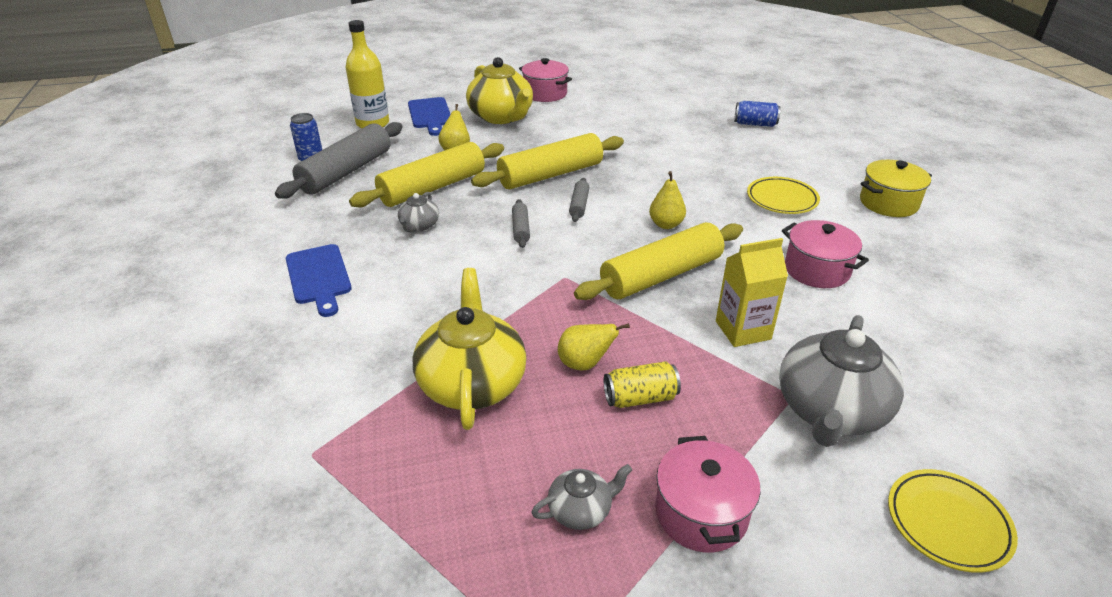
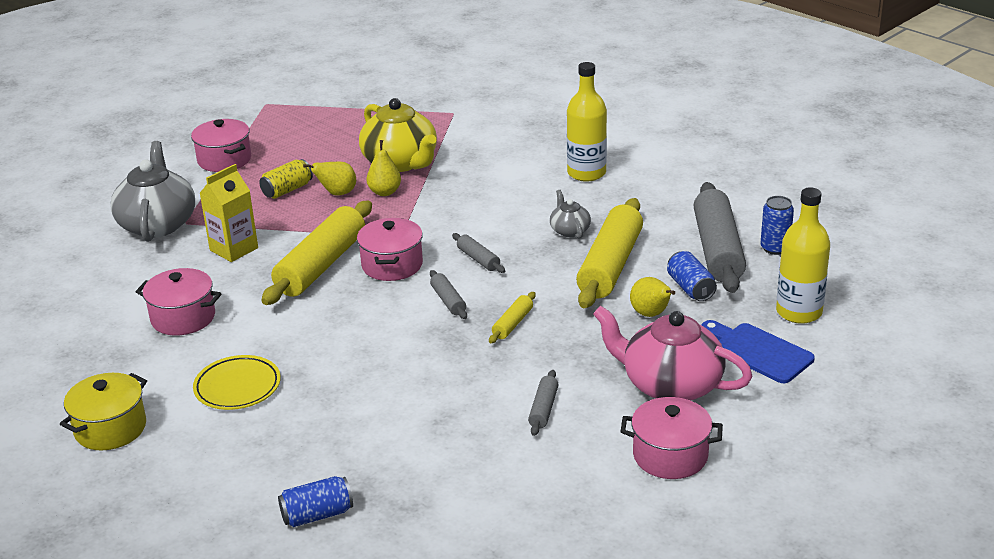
camera: 150 degrees right, 5 degrees down
blue cutting board [286,244,352,317] -> yellow bottle [567,62,607,182]
yellow teapot [466,57,533,124] -> pink teapot [593,306,752,401]
yellow rolling pin [471,133,624,189] -> yellow rolling pin [489,292,536,343], size x0.44
grey teapot [531,464,632,530] -> none
yellow pear [649,171,686,229] -> yellow pear moved to [366,140,401,196]
yellow plate [888,469,1018,573] -> none
none -> pink pot [357,218,423,281]
none -> grey rolling pin [528,370,559,436]
none -> blue can [667,251,717,301]

